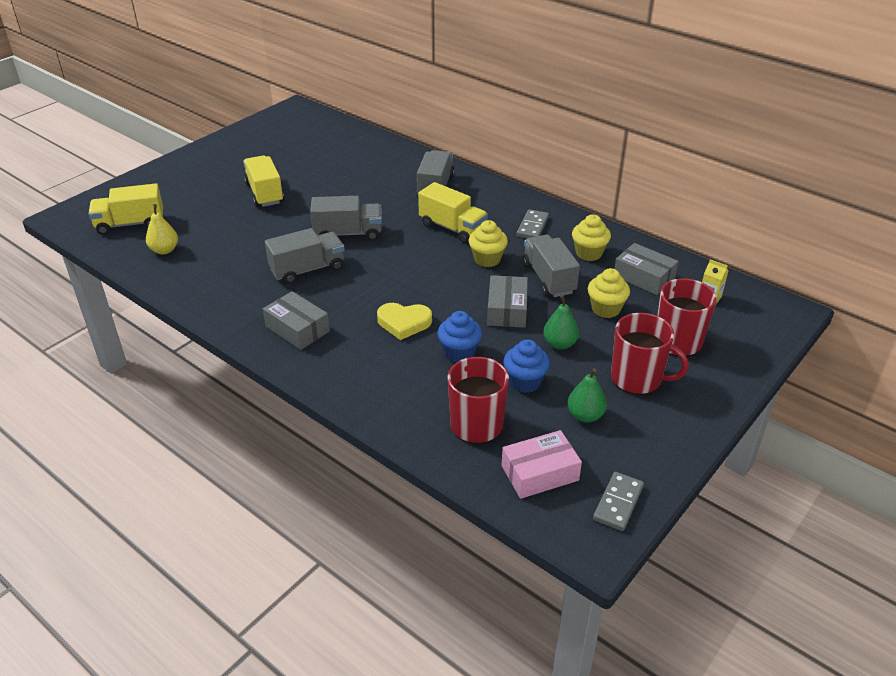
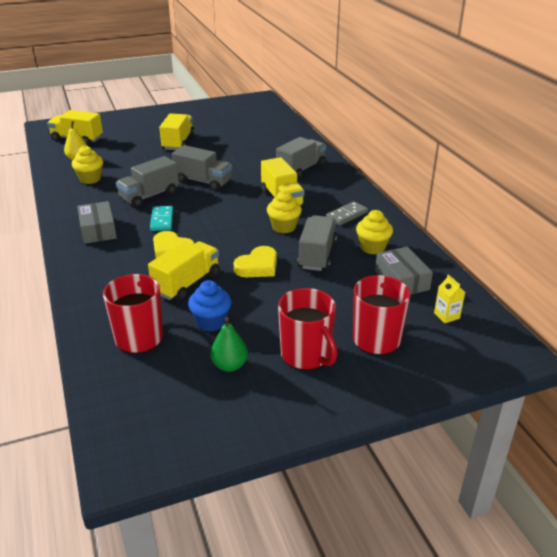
camera: 30 degrees right, 5 degrees down
grey truck [265,228,345,284] -> grey truck turned 135 degrees clockwise [116,156,179,207]
blue cupcake [437,311,482,362] -> yellow truck [148,241,220,301]
grey box [487,275,528,328] -> yellow heart [233,246,277,277]
pink box [501,430,582,499] -> none
green pear [543,295,579,350] -> none
yellow cupcake [588,268,630,318] -> yellow cupcake moved to [72,145,103,184]
grey domino [593,472,644,531] -> none
none -> turquoise domino [150,206,173,231]

